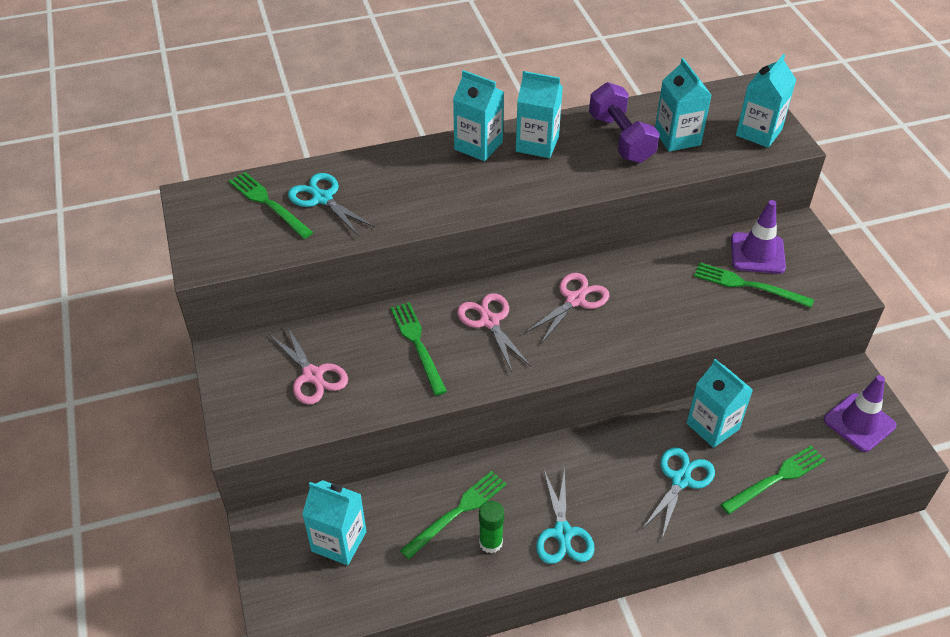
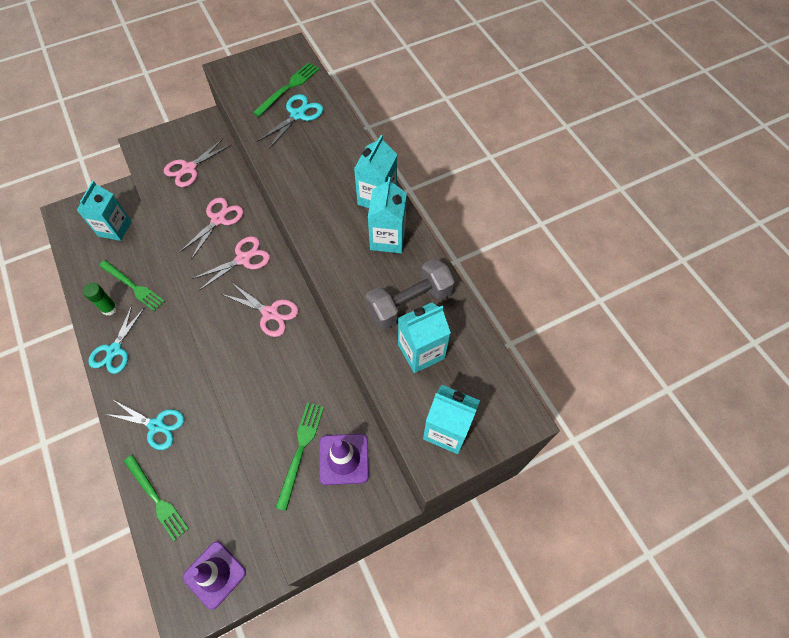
camera: 80 degrees right, 15 degrees up
green fork [390,302,447,396] -> pink scissors [179,197,244,258]
turquoise scissors [536,467,595,564] -> turquoise scissors turned 60 degrees counterclockwise [88,305,144,374]
purple dumbbell [589,82,660,163] -> grey dumbbell [365,258,455,329]
turquoise carton [687,359,753,448] -> none

